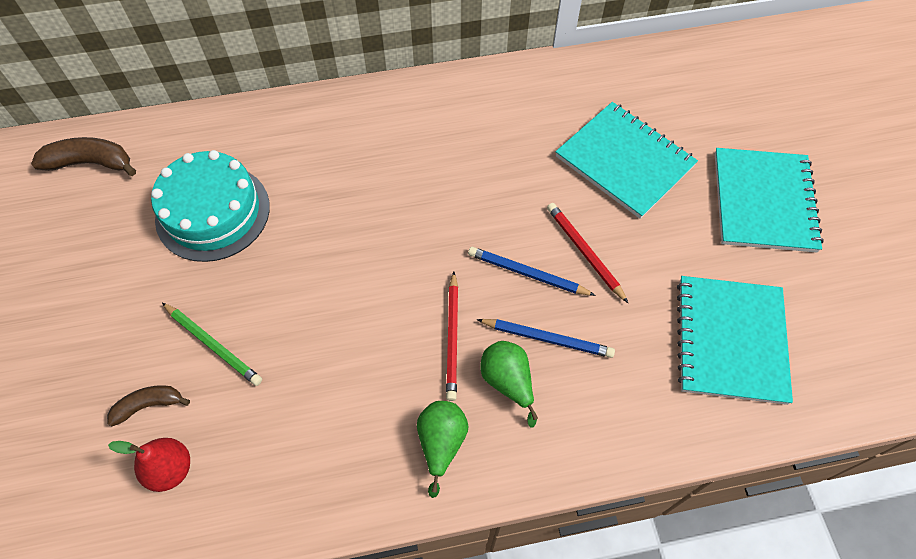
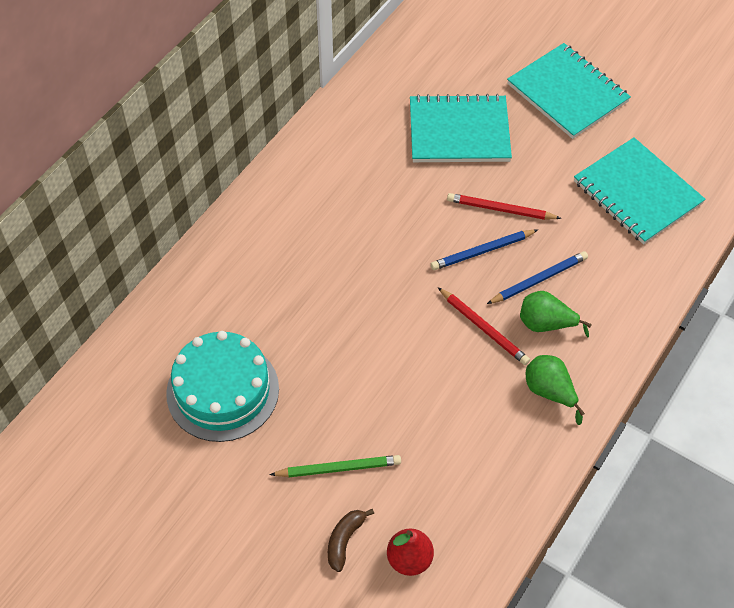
camera: 45 degrees left, 5 degrees down
brown banana [31,137,136,176] -> none

